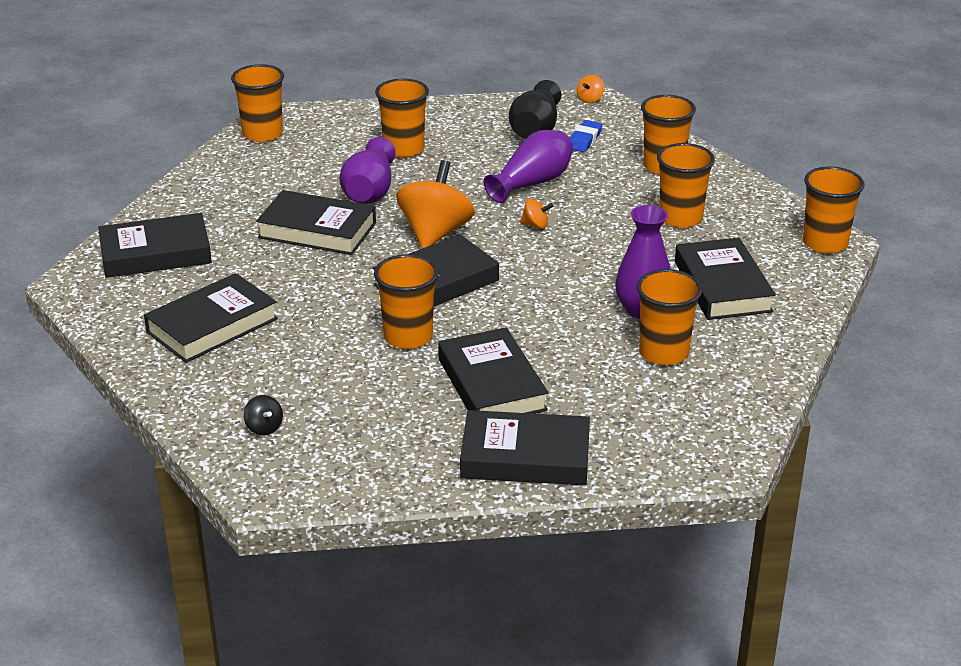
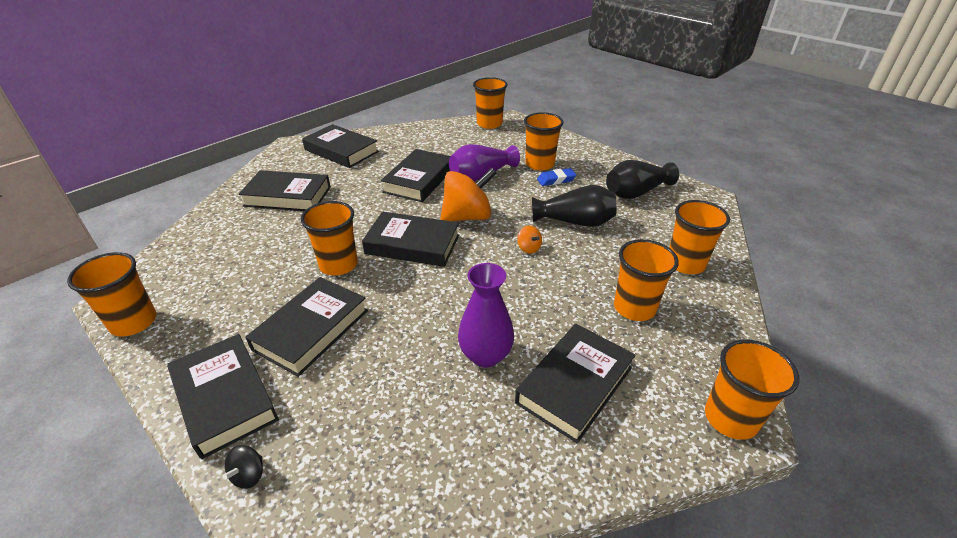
camera: 50 degrees right, 5 degrees up
black spinning top [244,395,283,435] -> black spinning top moved to [223,445,263,489]
black book [256,190,376,255] -> black book turned 45 degrees clockwise [381,149,451,202]
purple vase [484,130,573,203] -> black vase [532,185,617,227]
blue eraser [570,120,602,152] -> blue eraser moved to [537,168,576,186]
orange spinning top [577,75,604,103] -> none
orange cup [636,269,702,365] -> orange cup moved to [67,252,156,337]

